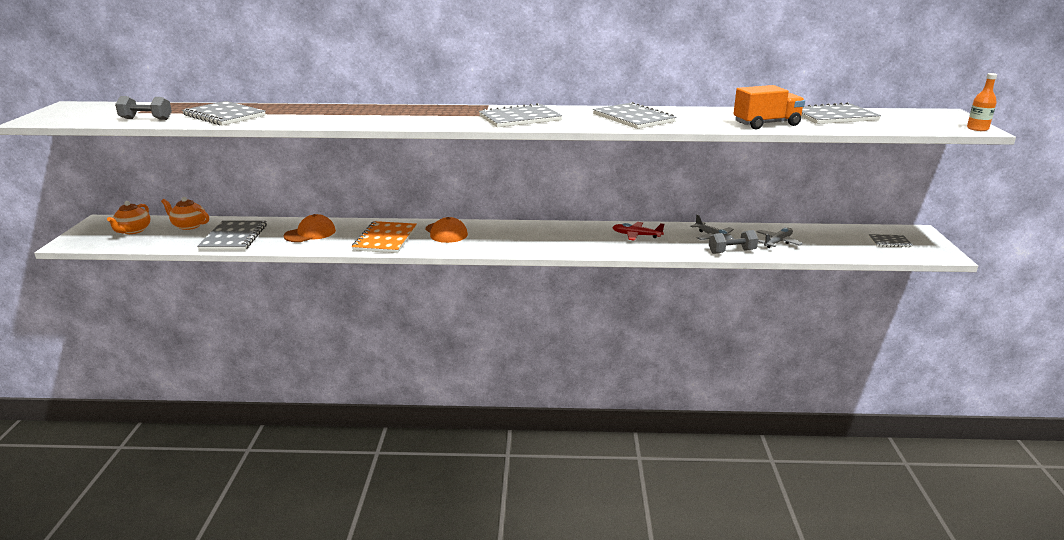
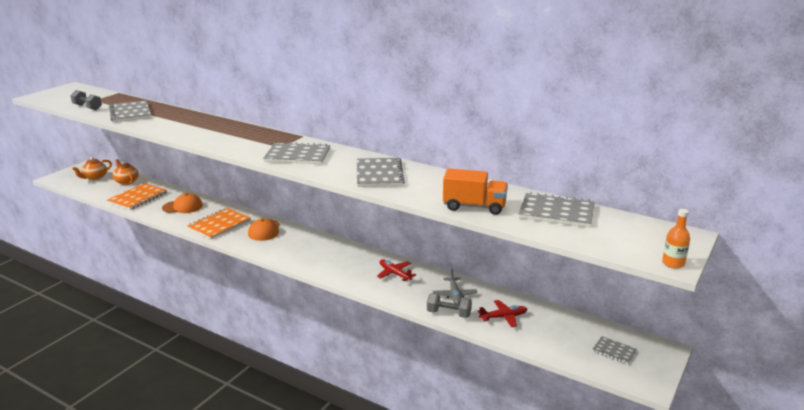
camera: 30 degrees right, 0 degrees up
grey notebook [197,221,267,250] -> orange notebook [107,183,167,210]
grey plane [757,228,803,248] -> red plane [478,300,527,327]

